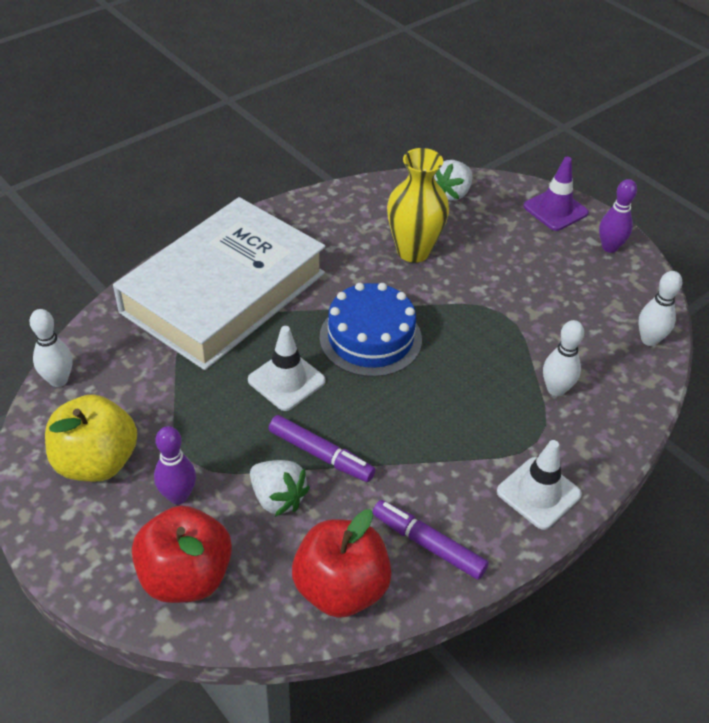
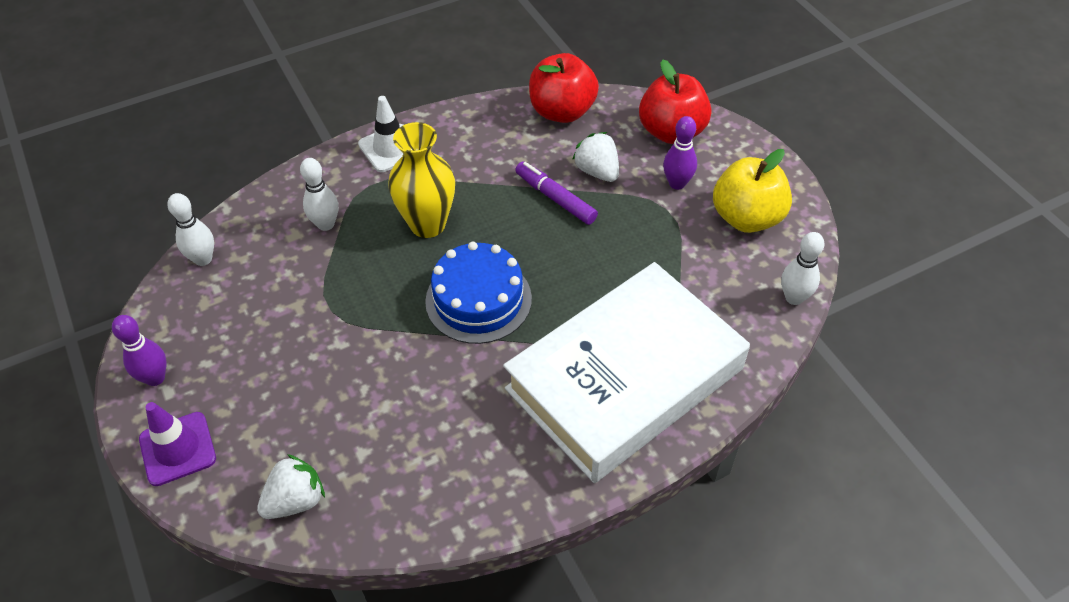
camera: 165 degrees left, 5 degrees up
white traffic cone [248,326,326,411] -> none
purple marker [372,500,489,580] -> none
yellow vase [387,148,449,263] -> yellow vase moved to [388,122,455,238]

